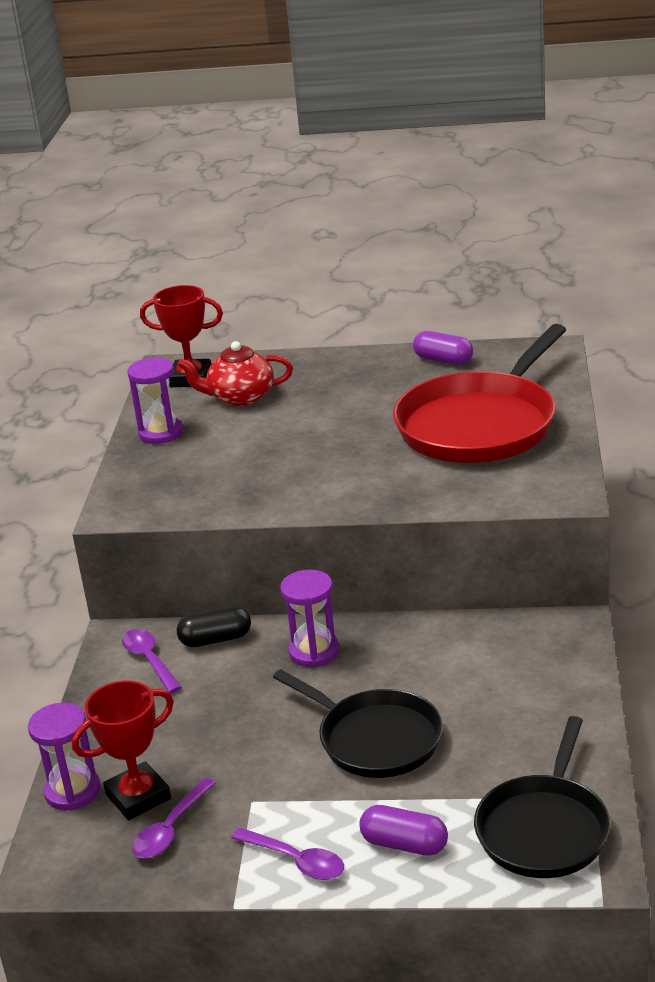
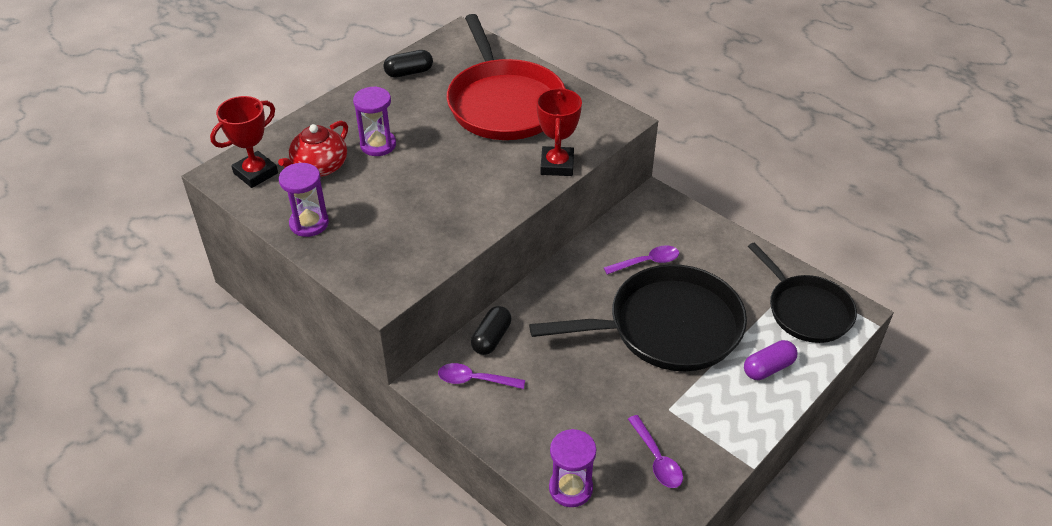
camera: 55 degrees left, 15 degrees up
red trophy [72,680,174,820] -> red trophy moved to [536,88,582,176]
purple spoon [231,828,344,880] -> purple spoon moved to [604,245,679,275]
black pan [273,669,443,778] -> black pan [529,264,747,371], size x1.55
purple hourglass [280,570,339,667] -> purple hourglass moved to [353,86,396,156]
purple capsule [413,331,473,365] -> black capsule [383,50,433,78]

